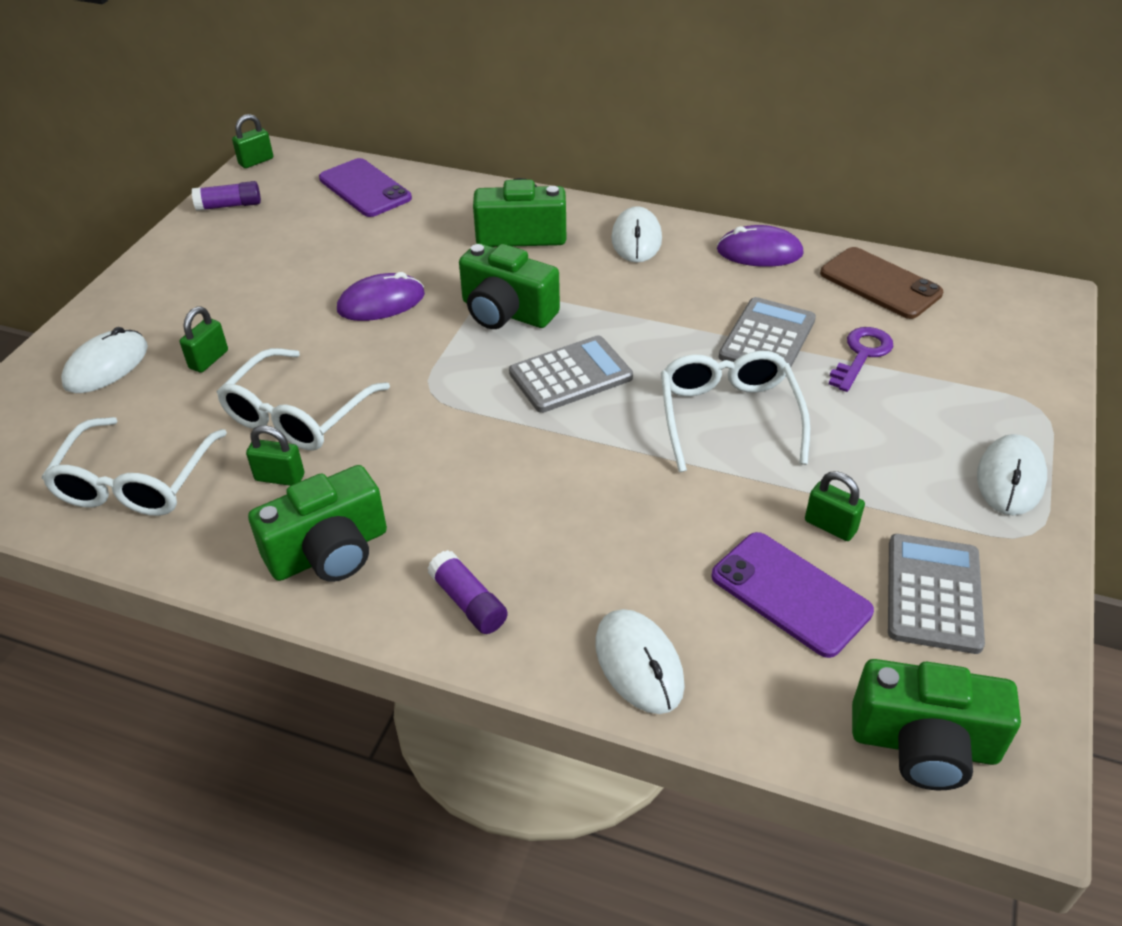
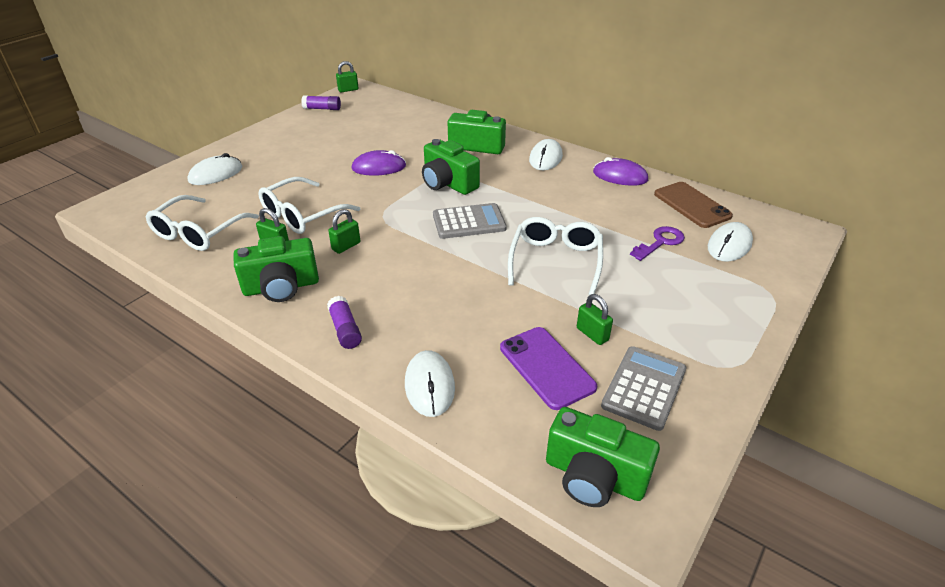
camera: 15 degrees right, 5 degrees down
green padlock [180,307,228,373] -> green padlock moved to [328,209,360,254]
purple phone [319,158,412,217] -> none
grey calculator [719,297,816,377] -> none
white mouse [977,434,1047,515] -> white mouse moved to [708,222,753,262]

